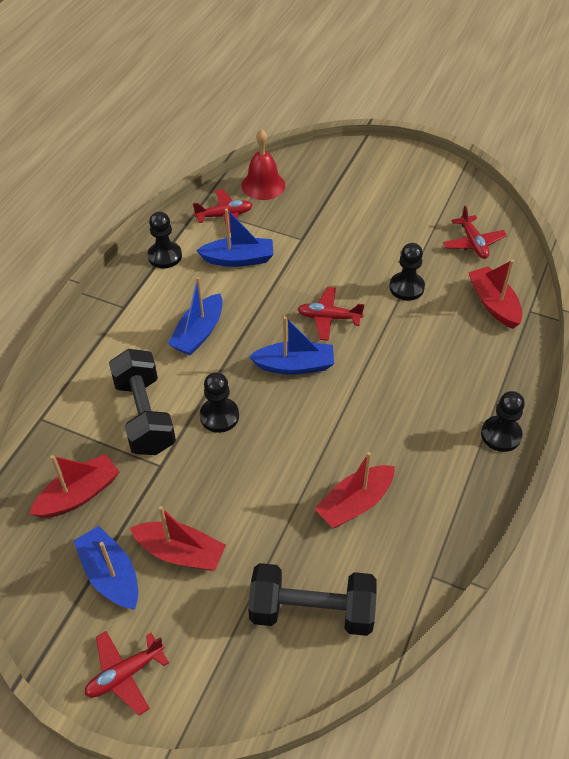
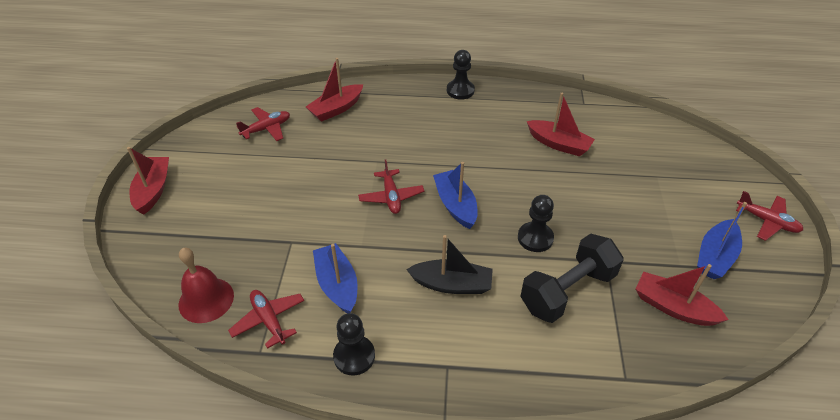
camera: 110 degrees left, 5 degrees down
red boat [130,506,226,571] -> red boat moved to [127,147,169,215]
blue boat [168,277,223,355] -> black boat [406,235,493,294]
black dumbbell [248,563,377,636] -> none
black pawn [389,243,425,301] -> none

